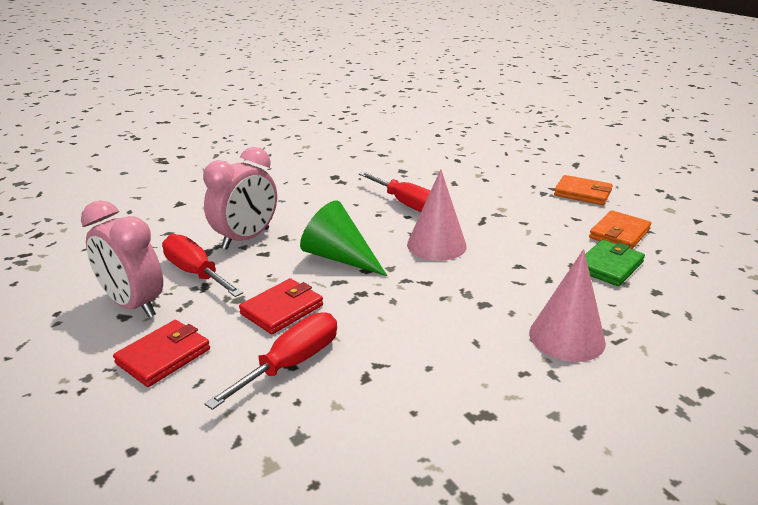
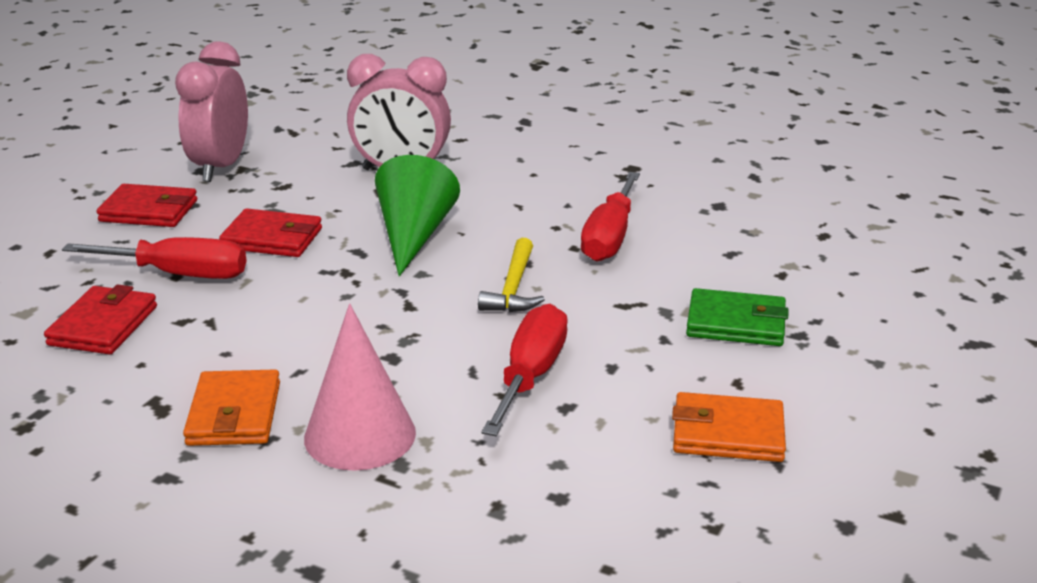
camera: 60 degrees right, 0 degrees up
red screwdriver [162,234,243,297] -> red screwdriver moved to [482,304,568,436]
pink cone [407,169,467,261] -> yellow hammer [478,238,545,312]
orange wallet [554,175,613,205] -> orange wallet moved to [183,370,280,446]
green wallet [585,240,645,286] -> green wallet moved to [686,288,789,346]
none -> red wallet [44,285,157,355]

